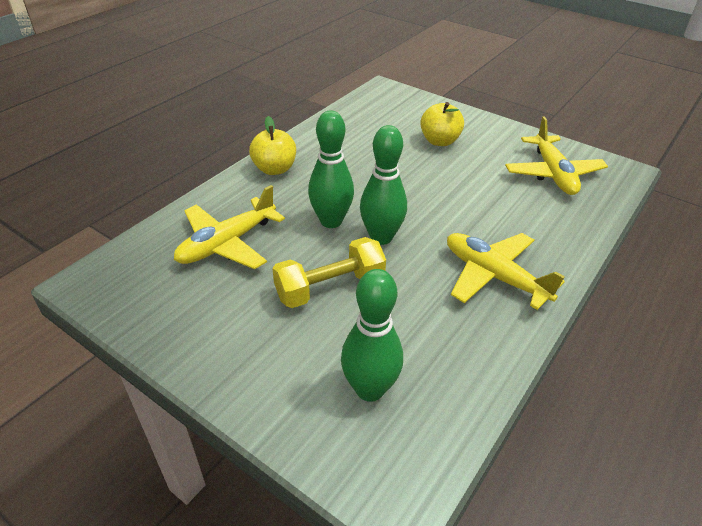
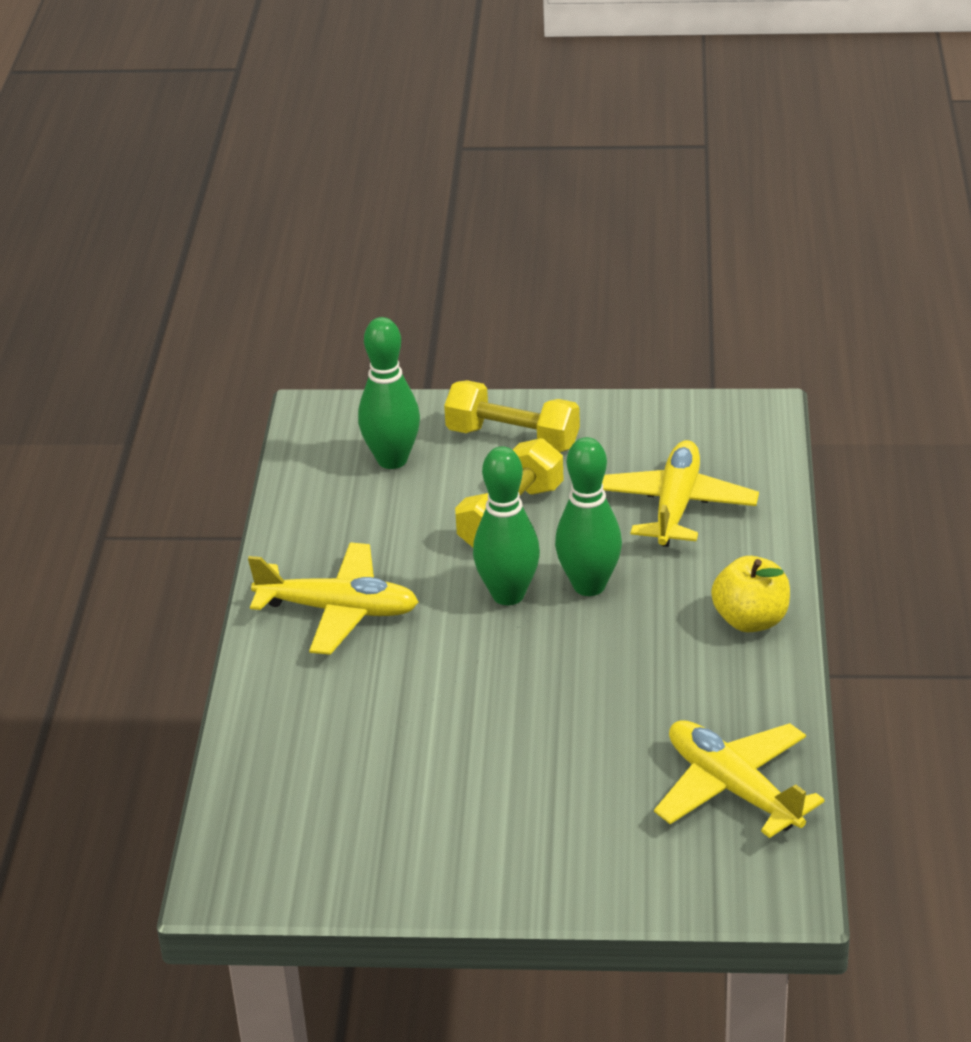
camera: 150 degrees right, 5 degrees down
yellow apple [420,102,464,146] -> none
yellow plane [505,117,608,195] -> yellow plane moved to [654,720,824,838]
none -> yellow dumbbell [444,380,580,452]

